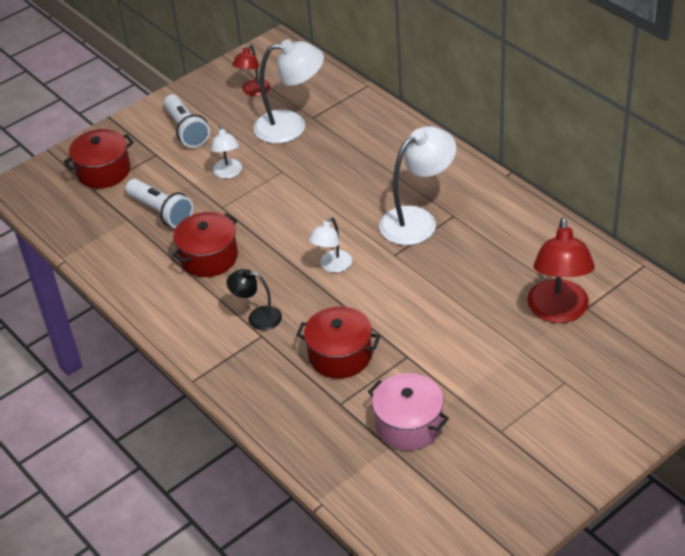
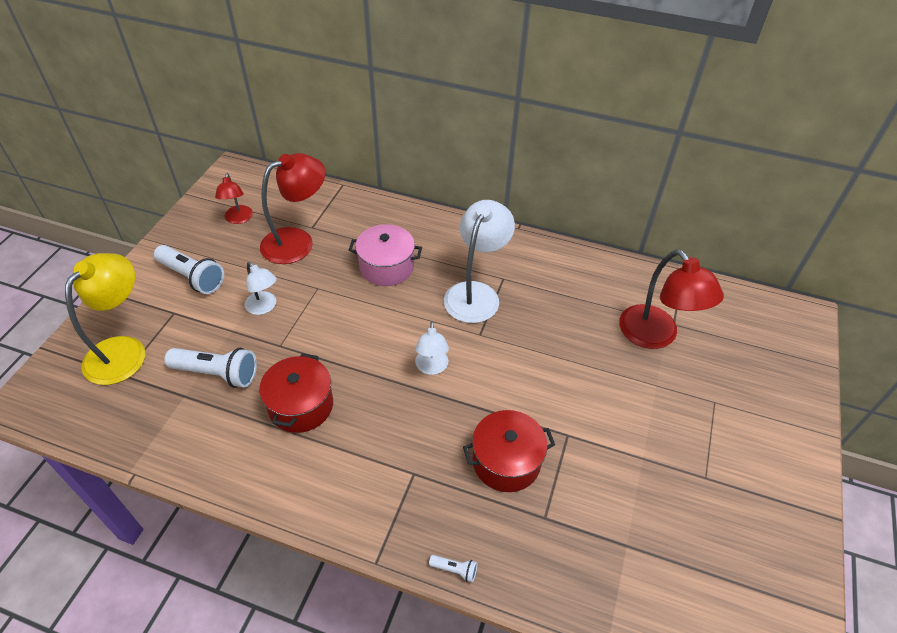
camera: 35 degrees left, 5 degrees up
red pot [64,129,134,188] -> yellow lamp [65,253,145,385]
black lamp [227,269,282,330] -> none
white lamp [253,39,324,144] -> red lamp [260,153,325,264]
pink pot [368,373,449,450] -> pink pot moved to [349,224,422,286]
none -> white flashlight [429,555,477,583]

